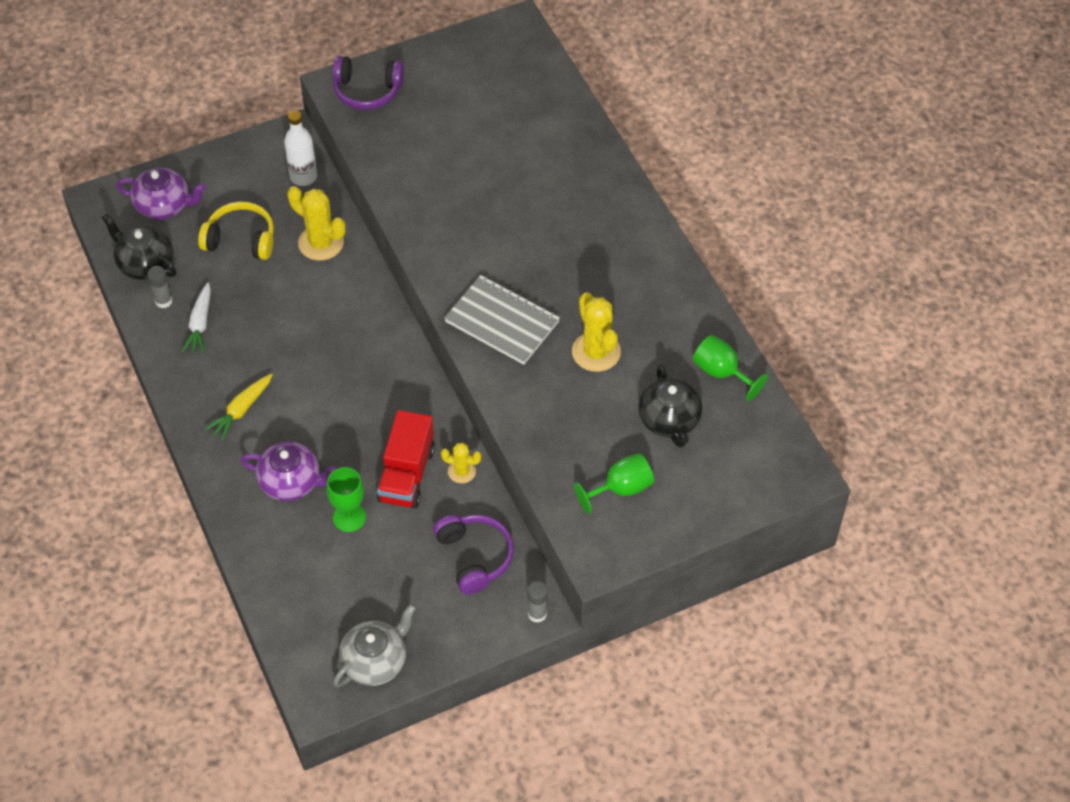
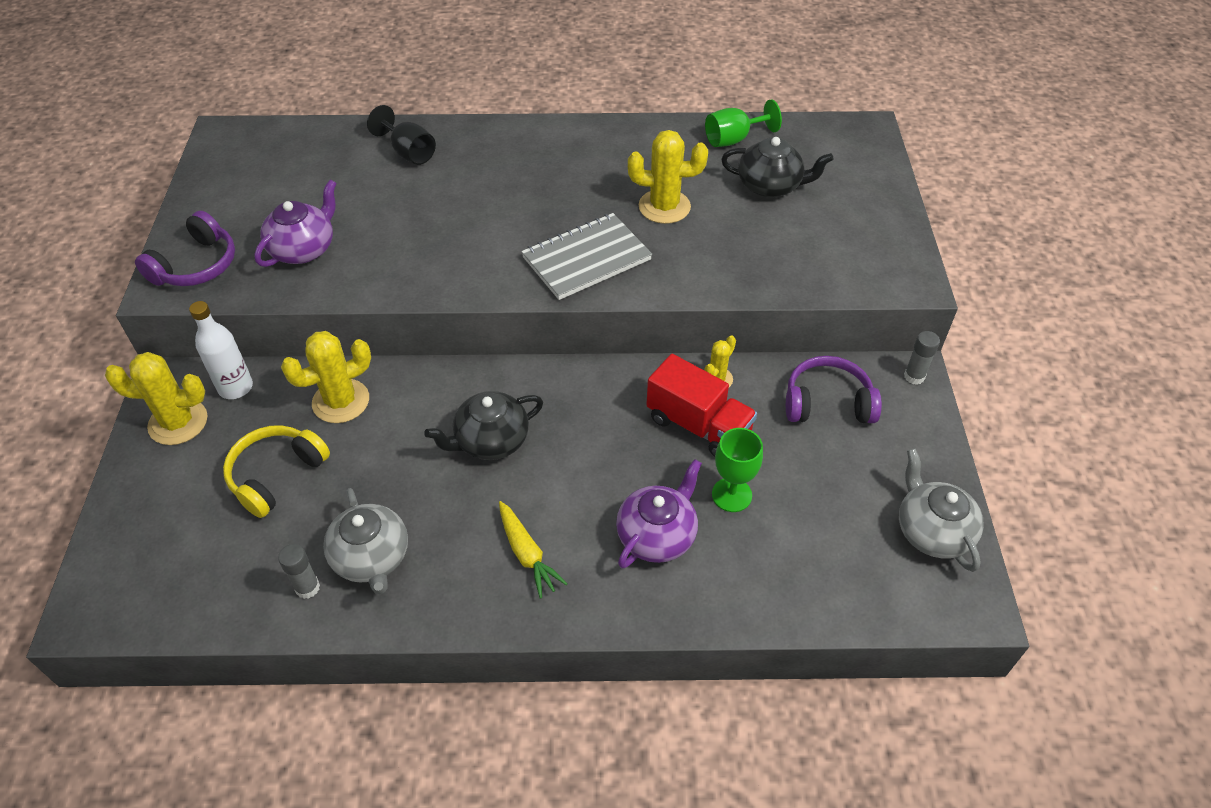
camera: 65 degrees left, 5 degrees down
black teapot [101,214,177,280] -> black teapot moved to [424,391,543,460]
purple teapot [116,168,206,220] -> purple teapot moved to [254,180,337,267]
white carrot [182,283,211,354] -> grey teapot [323,488,408,595]
green goblet [574,453,654,514] -> none
none -> yellow cactus [105,352,207,445]
none -> black goblet [367,105,436,165]

